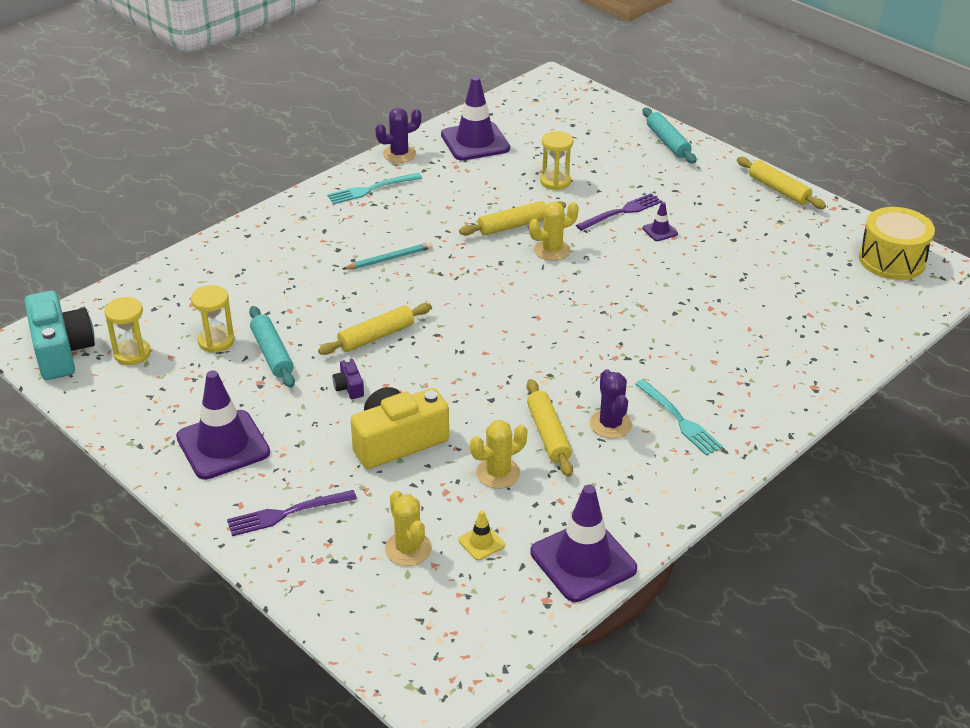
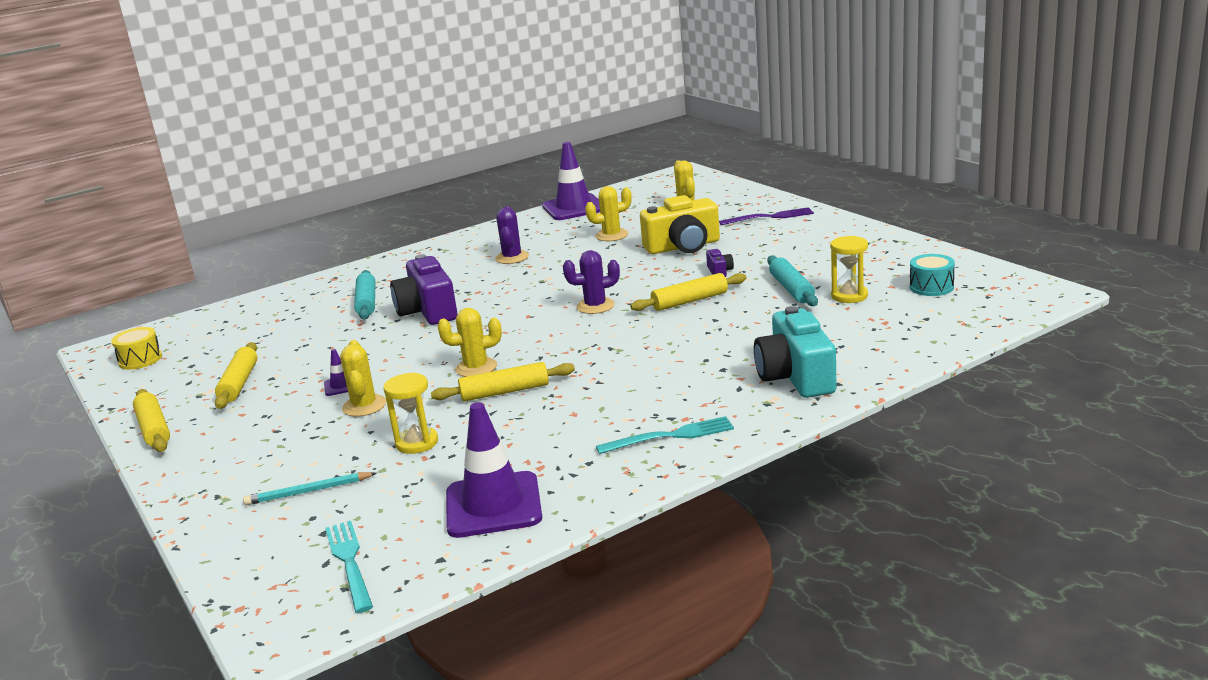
camera: 165 degrees left, 15 degrees down
turquoise camera [24,291,95,380] -> turquoise camera moved to [754,306,837,398]
yellow hourglass [104,297,151,365] -> turquoise drum [910,254,955,296]
purple traffic cone [176,370,270,479] -> none
turquoise pencil [343,242,432,270] -> turquoise pencil moved to [243,472,377,505]
purple cactus [375,108,422,163] -> purple cactus moved to [563,250,620,314]
yellow traffic cone [458,510,505,560] -> none
yellow rolling pin [527,379,573,477] -> yellow rolling pin moved to [215,342,257,409]
purple fork [576,193,662,231] -> yellow cactus [340,340,386,417]
turquoise fork [635,379,723,456] -> turquoise fork moved to [325,521,373,613]
turquoise rolling pin [643,108,696,164] -> turquoise rolling pin moved to [354,270,375,319]
yellow drum [859,207,935,280] -> yellow drum [111,327,162,370], size x0.60
none -> purple camera [390,254,458,325]

